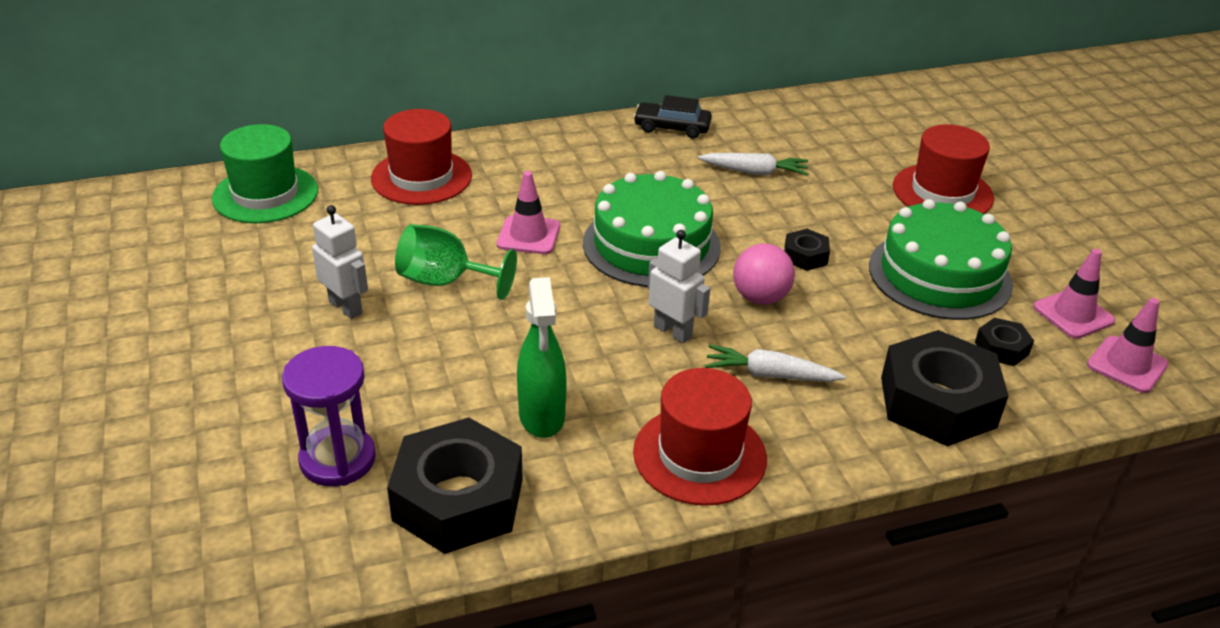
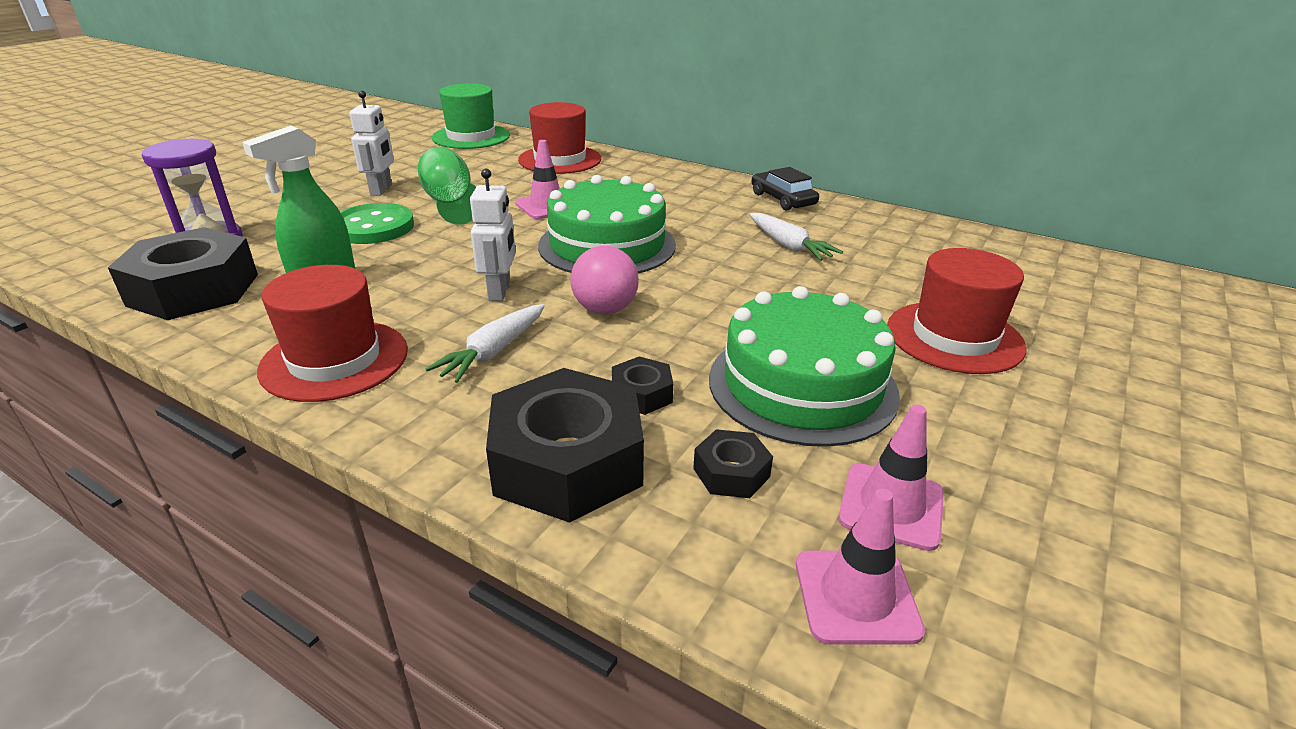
camera: 50 degrees right, 5 degrees down
white carrot [705,344,846,382] -> white carrot turned 120 degrees counterclockwise [425,304,545,383]
black nut [784,229,830,271] -> black nut moved to [612,356,673,415]
none -> green button [340,203,414,244]

